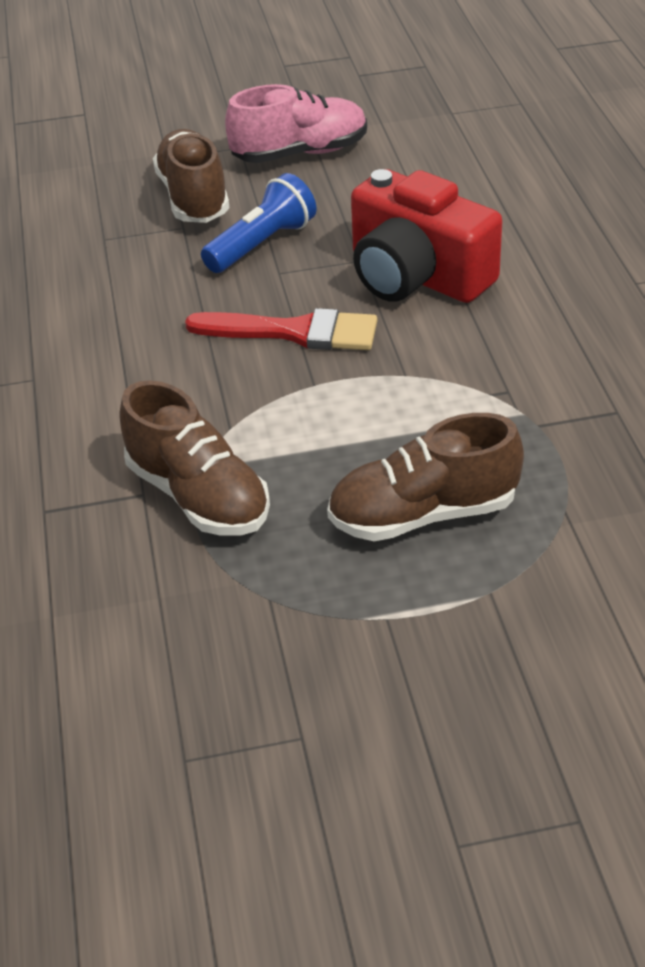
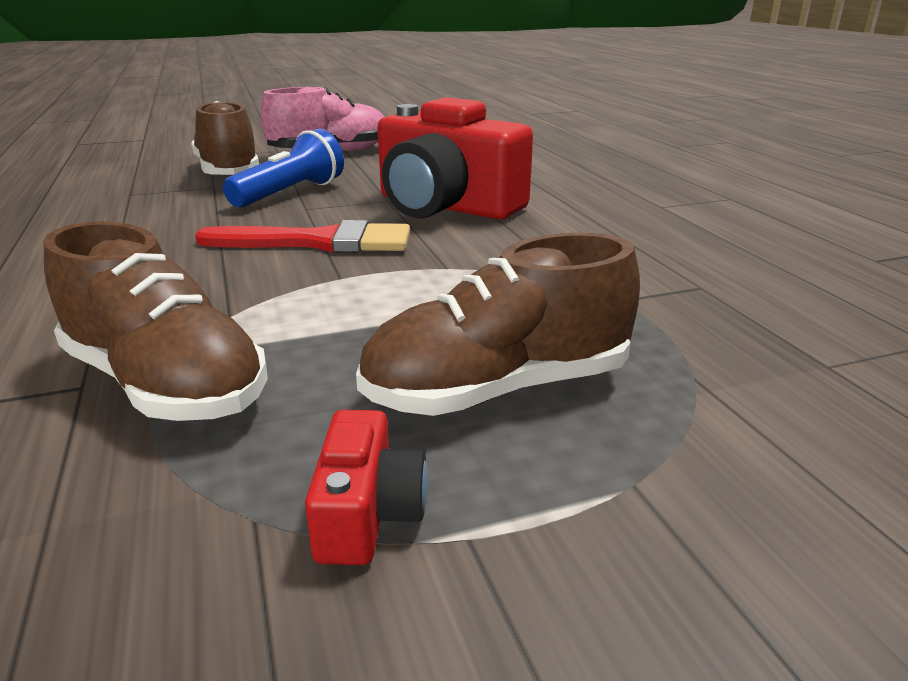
camera: 10 degrees left, 15 degrees down
none -> red camera [305,410,428,565]

